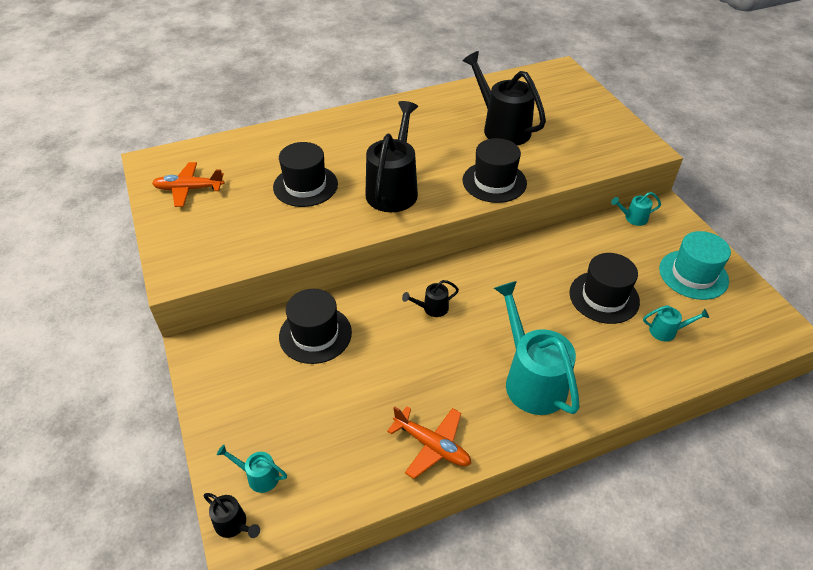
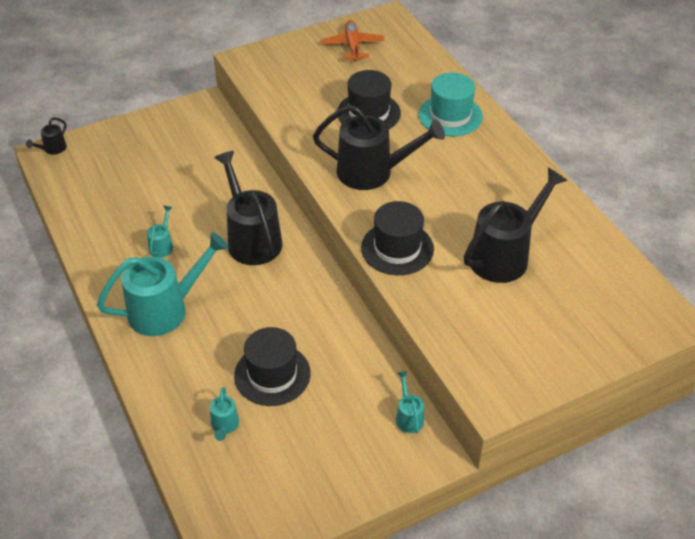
camera: 85 degrees right, 0 degrees up
turquoise watering can [217,445,287,493] -> turquoise watering can moved to [147,206,173,258]
black hat [279,289,352,364] -> none
orange plane [387,406,471,479] -> none
black watering can [402,280,459,317] -> black watering can [214,151,282,265], size x2.24
turquoise hat [659,231,731,300] -> turquoise hat moved to [419,72,483,137]

